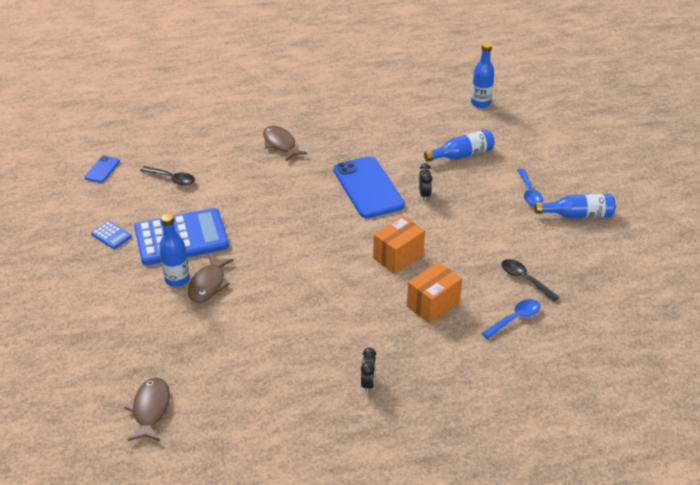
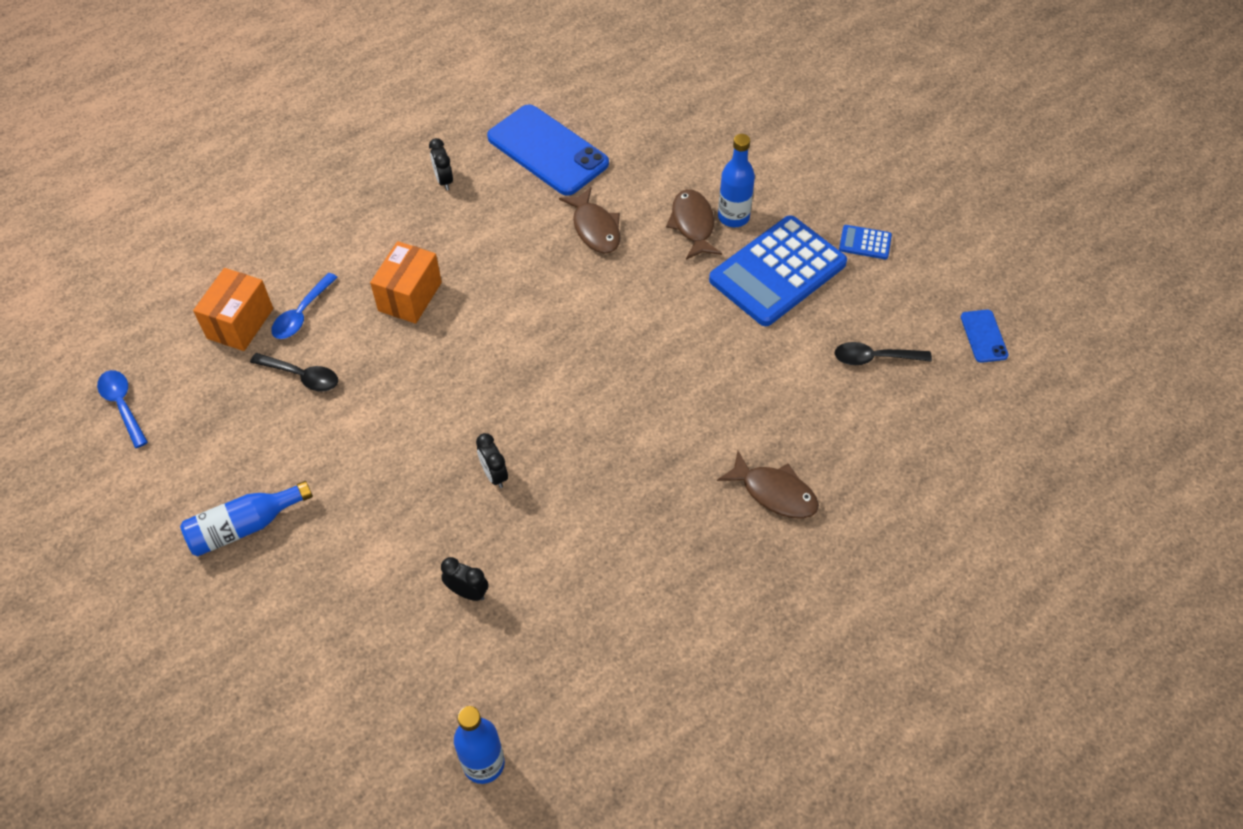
camera: 155 degrees right, 15 degrees up
brown fish [125,377,170,441] -> brown fish moved to [559,187,621,254]
blue phone [333,156,405,218] -> blue phone moved to [487,104,609,196]
orange box [373,216,425,274] -> orange box moved to [193,268,273,351]
blue bottle [424,129,494,162] -> black clock [441,557,489,601]
blue spoon [517,168,543,206] -> blue spoon moved to [97,370,148,448]

